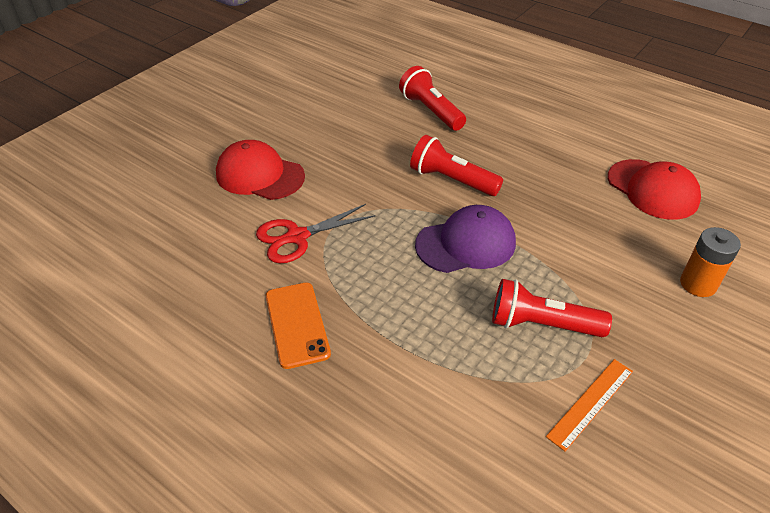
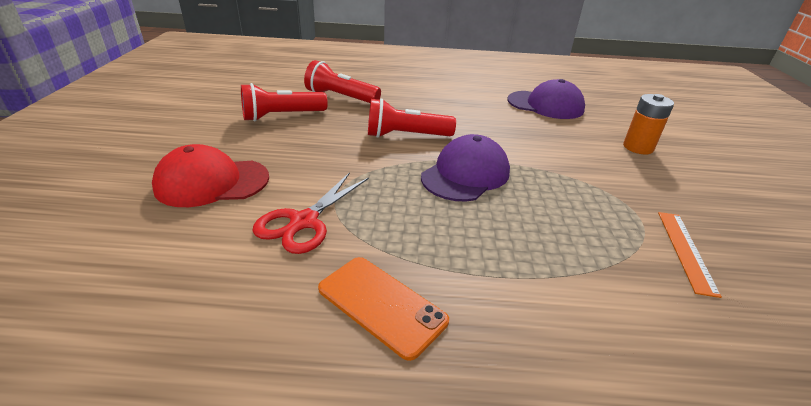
camera: 35 degrees left, 10 degrees down
red flashlight [492,279,612,337] -> red flashlight moved to [241,83,328,121]
red cap [608,159,701,220] -> purple cap [507,79,585,119]

